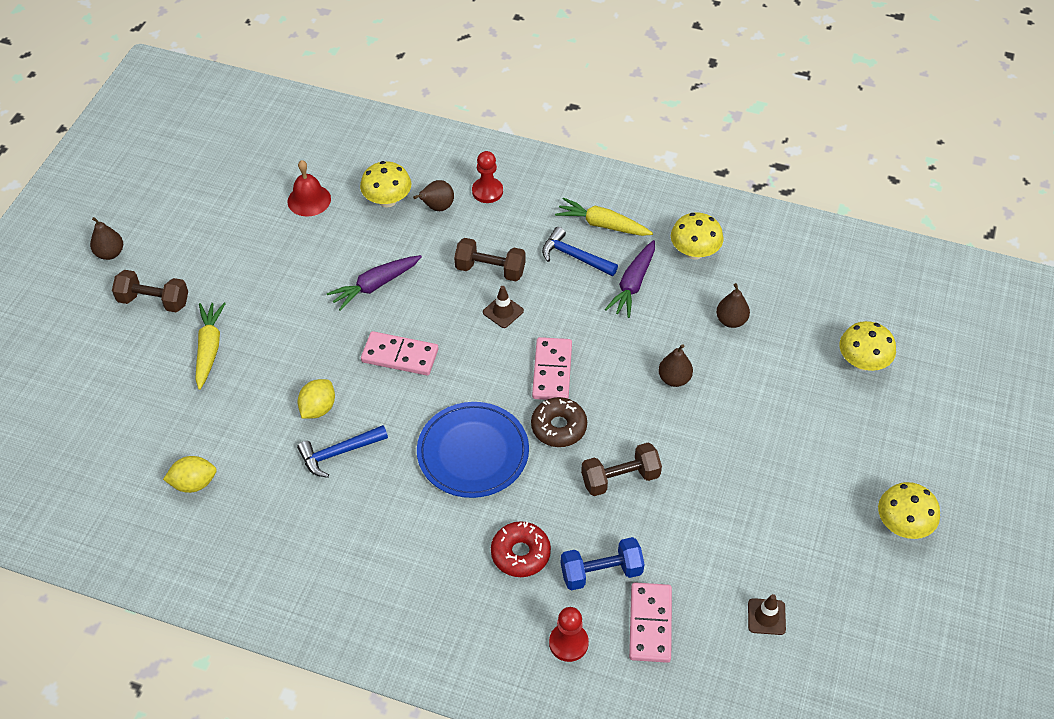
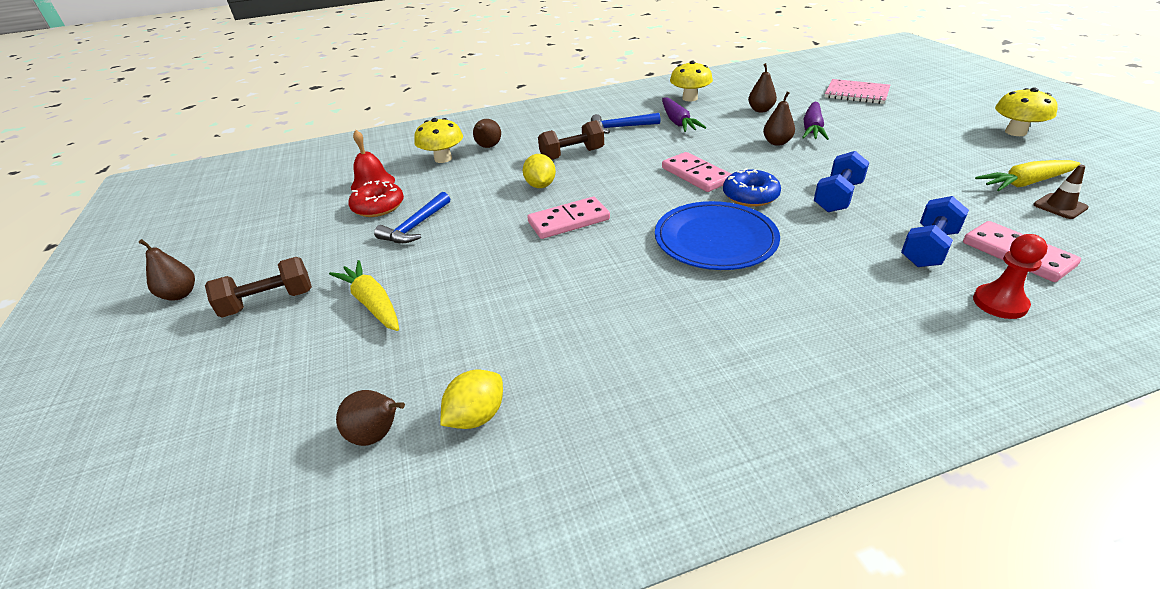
camera: 35 degrees left, 15 degrees down
yellow lemon [297,379,335,419] -> yellow lemon moved to [523,154,556,188]
blue hammer [297,425,388,478] -> blue hammer moved to [374,192,450,243]
purple carrot [327,255,422,311] -> purple carrot moved to [802,102,829,140]
red pawn [472,151,503,203] -> none
brown traffic cone [483,286,524,328] -> none
red donut [491,521,551,577] -> red donut moved to [348,181,404,217]
brown donut [531,397,587,447] -> blue donut [723,168,781,207]
yellow carrot [555,197,653,236] -> yellow carrot moved to [975,160,1081,191]
brown dumbbell [581,443,662,496] -> blue dumbbell [814,151,869,212]
yellow mushroom [839,321,896,371] -> pink notebook [825,79,890,104]
none -> brown pear [336,390,405,446]

